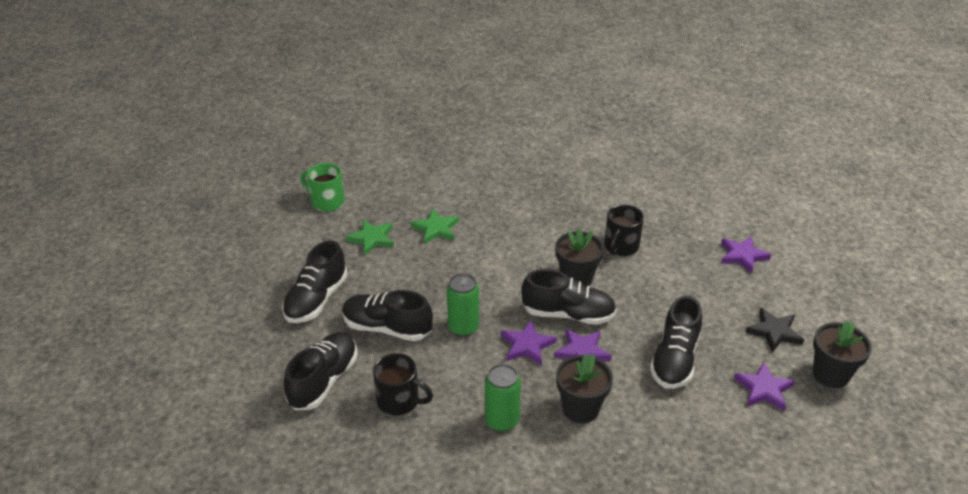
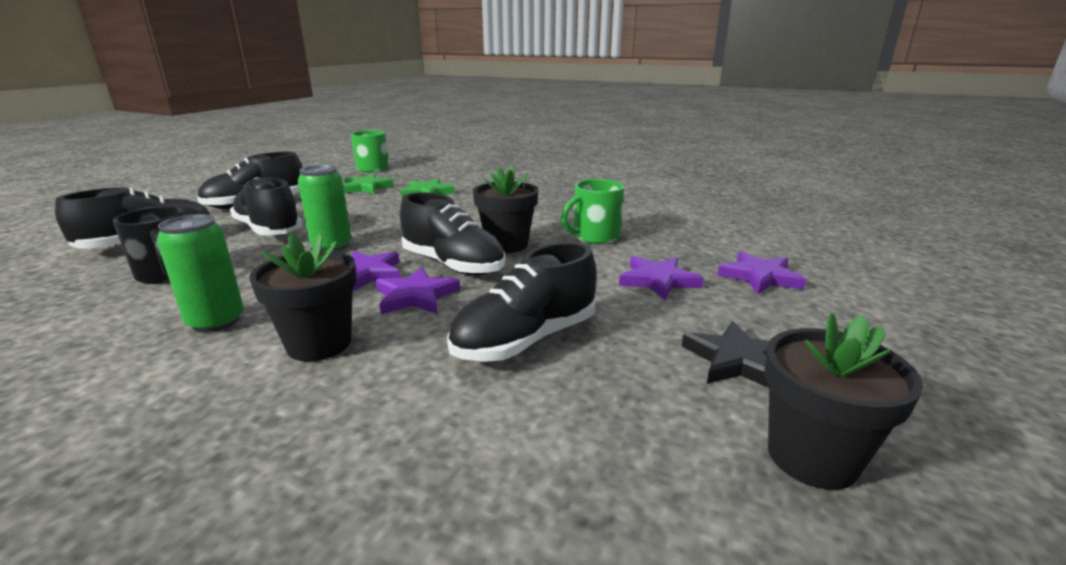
camera: 30 degrees right, 15 degrees down
black mug [604,205,644,256] -> green mug [561,179,624,244]
purple star [733,361,795,411] -> purple star moved to [619,256,703,300]

